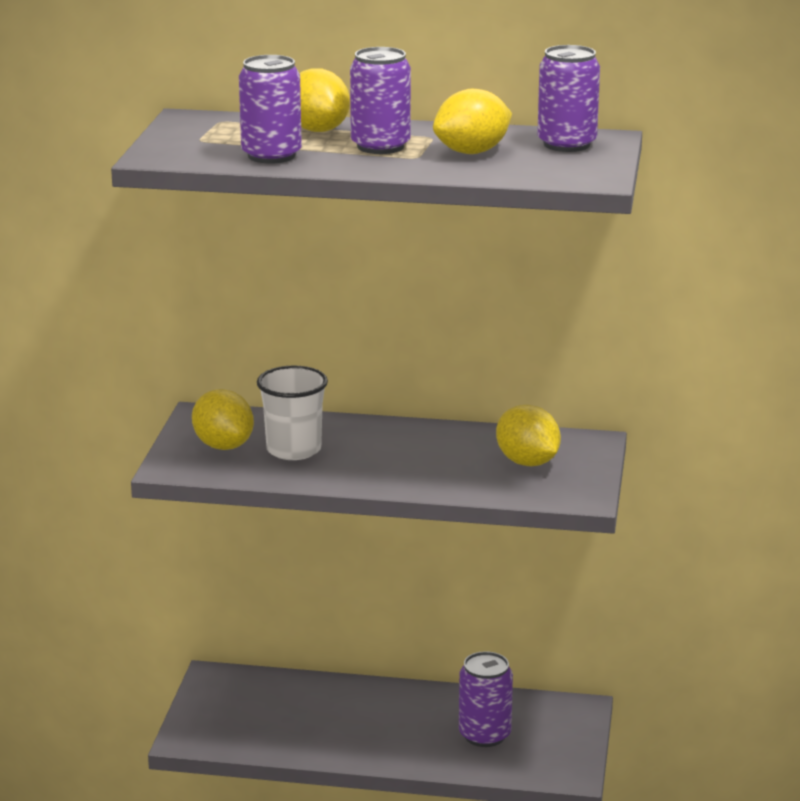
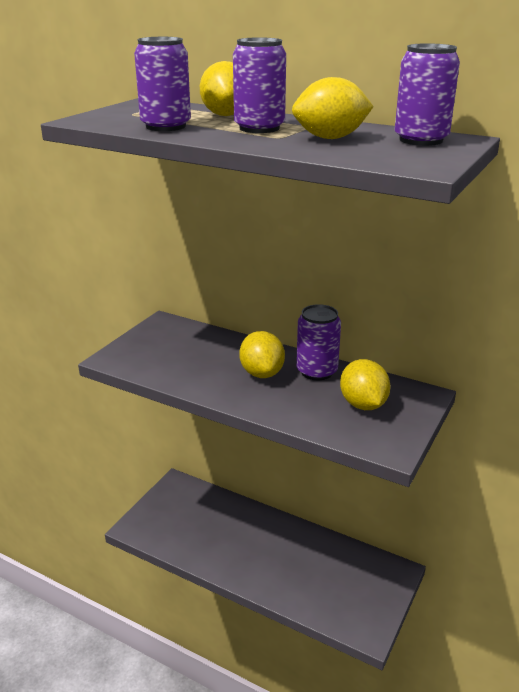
camera: 20 degrees right, 5 degrees up
yellow lemon [192,389,254,450] -> yellow lemon moved to [239,331,285,378]
white cup [257,366,328,460] -> none
purple can [459,651,513,747] -> purple can moved to [296,304,341,380]

